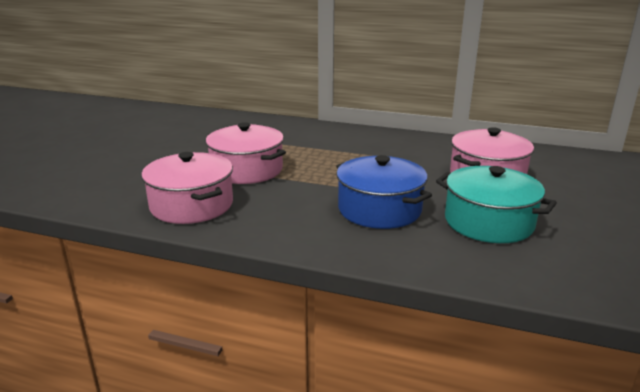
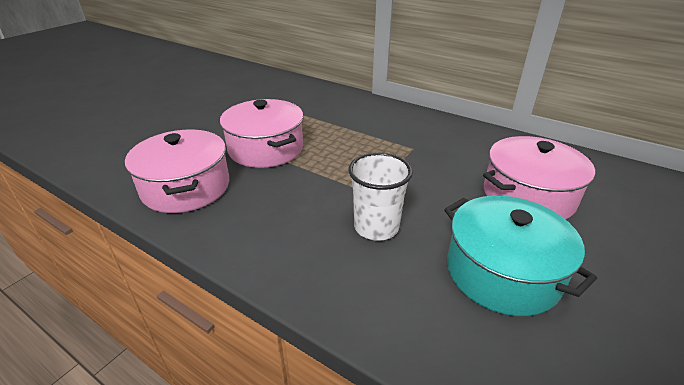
camera: 15 degrees right, 10 degrees up
blue pot [336,155,432,229] -> white cup [348,152,413,241]

